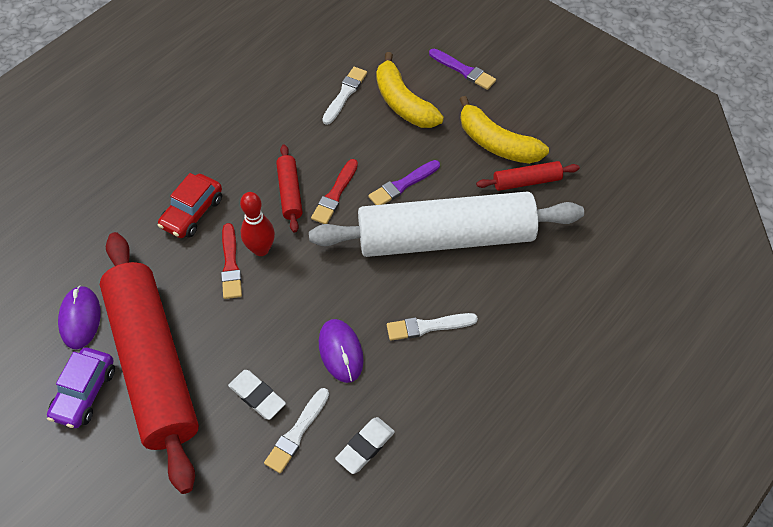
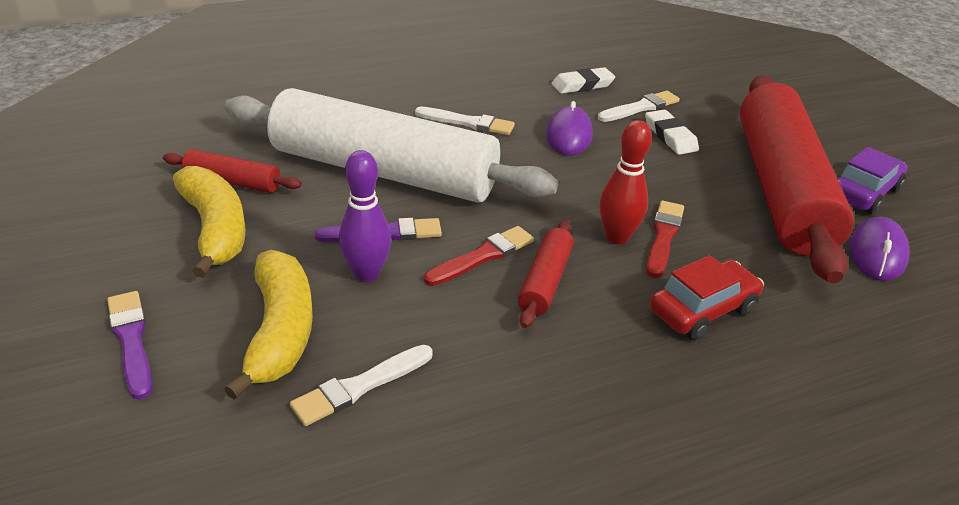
camera: 155 degrees left, 20 degrees down
none -> purple bowling pin [339,150,391,282]

